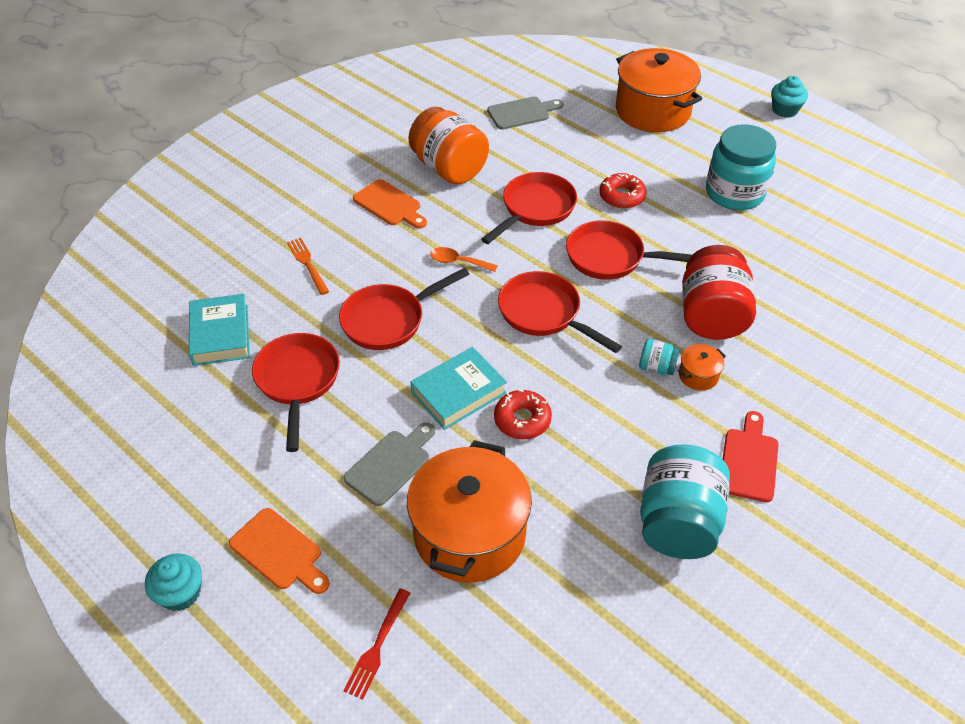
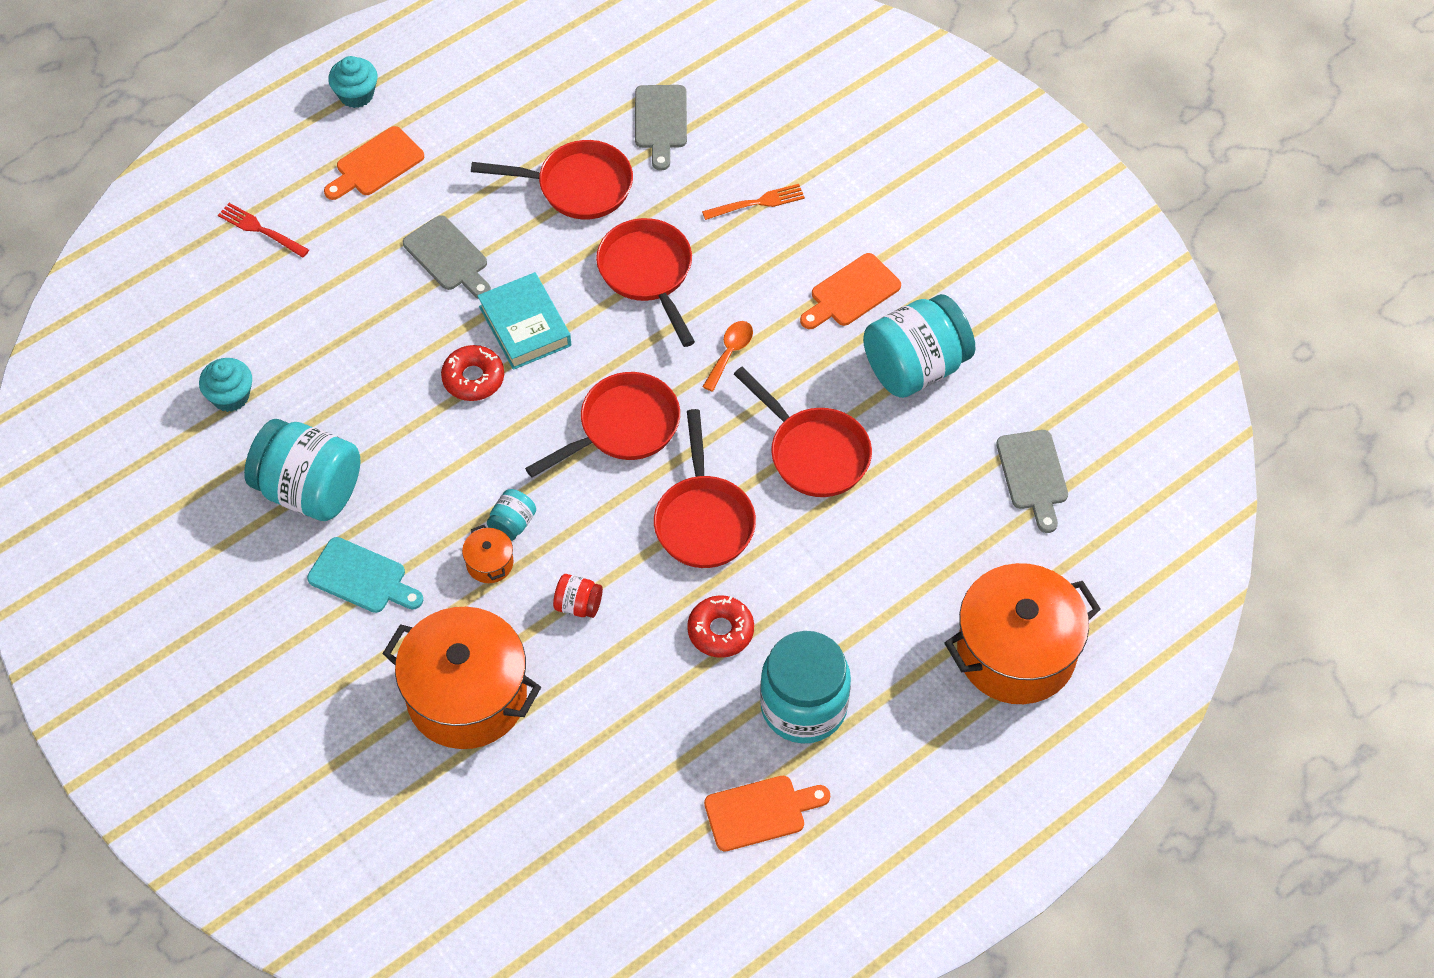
camera: 100 degrees right, 10 degrees up
turquoise book [189,294,250,366] -> grey cutting board [635,85,687,171]
orange pot [407,440,532,583] -> orange pot moved to [382,607,541,749]
orange jar [408,107,489,185] -> turquoise jar [863,294,975,398]
red pan [566,221,692,280] -> red pan turned 150 degrees clockwise [654,409,756,568]
red donut [599,173,646,209] -> red donut moved to [687,595,754,658]
red jar [682,245,756,340] -> red jar [553,574,603,618], size x0.45
red cutting board [723,411,779,502] -> turquoise cutting board [307,537,423,613]
turquoise cupcake [772,76,808,118] -> turquoise cupcake moved to [199,358,252,412]
none -> orange cutting board [704,776,830,851]

